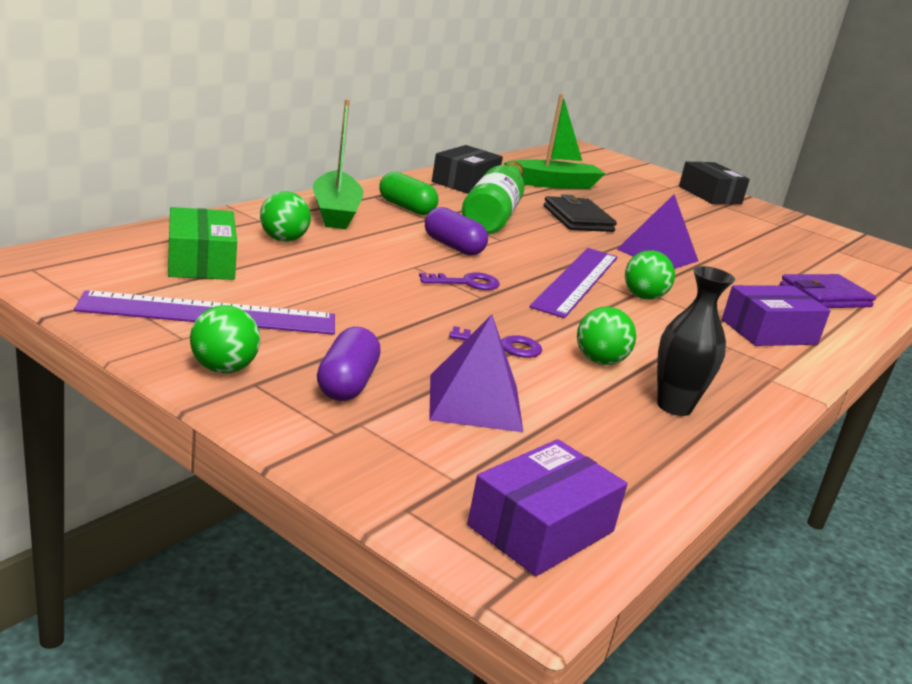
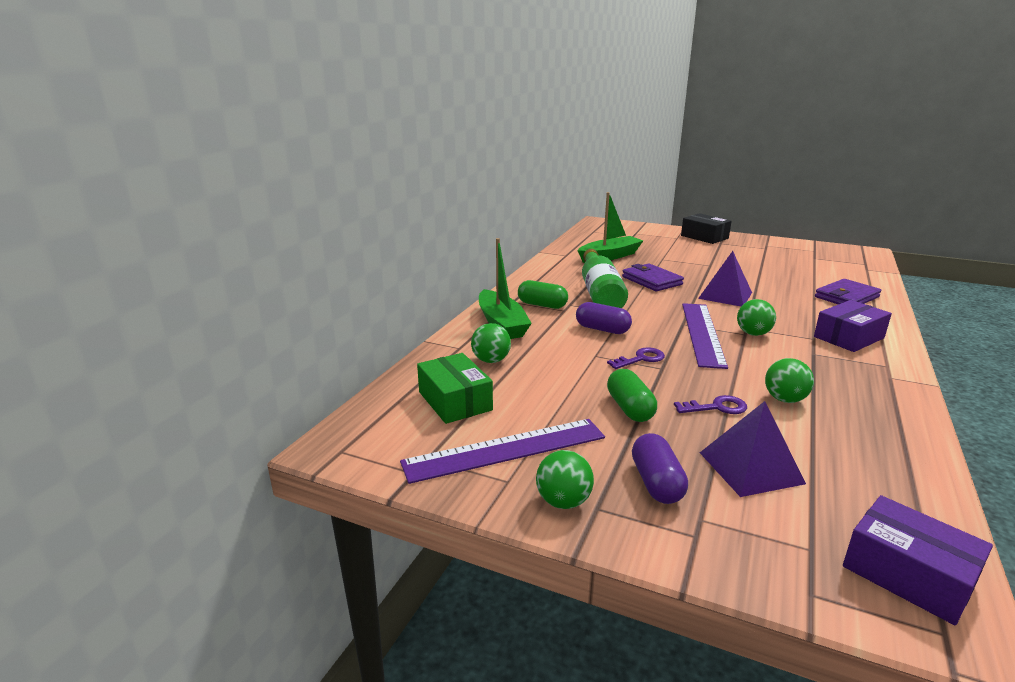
camera: 10 degrees left, 0 degrees up
black box [432,145,503,194] -> none
purple box [467,439,627,576] -> purple box turned 75 degrees counterclockwise [843,495,993,625]
black wallet [544,194,617,232] -> purple wallet [622,264,684,291]
black vase [657,266,735,416] -> none
none -> green capsule [607,369,657,422]

